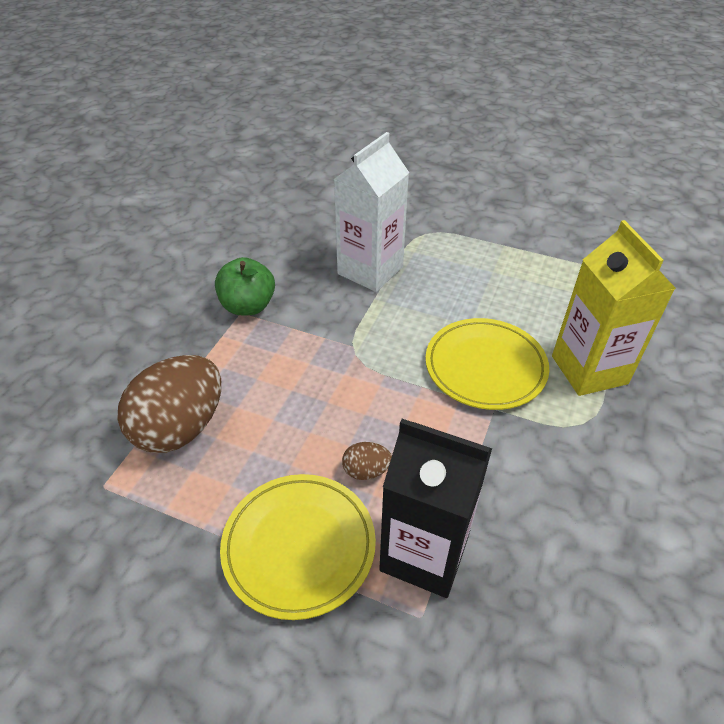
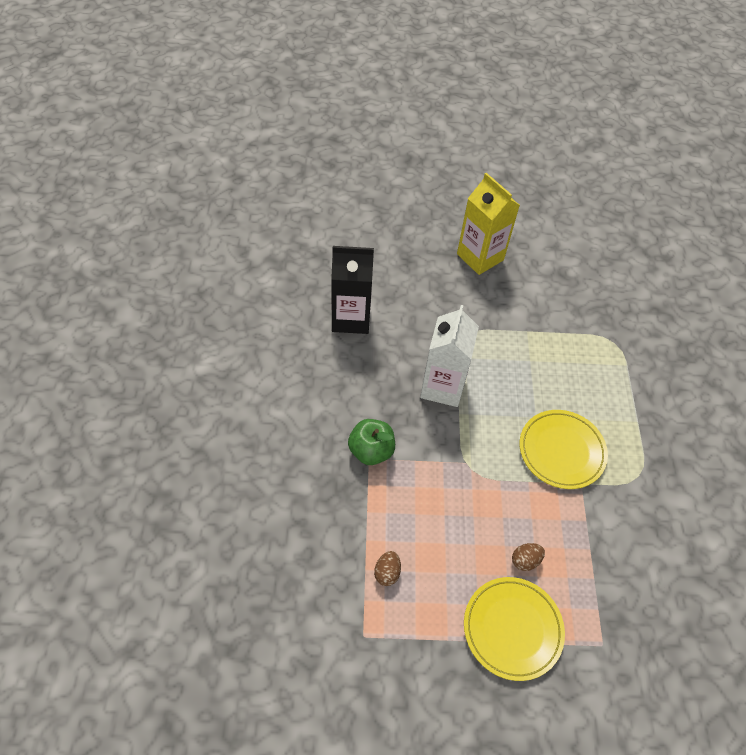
camera: 25 degrees left, 10 degrees up
brown egg [117,355,221,453] -> brown egg [374,551,401,586], size x0.44
black carton [379,419,492,598] -> black carton moved to [331,246,374,334]
yellow carton [552,220,676,396] -> yellow carton moved to [457,173,520,275]

